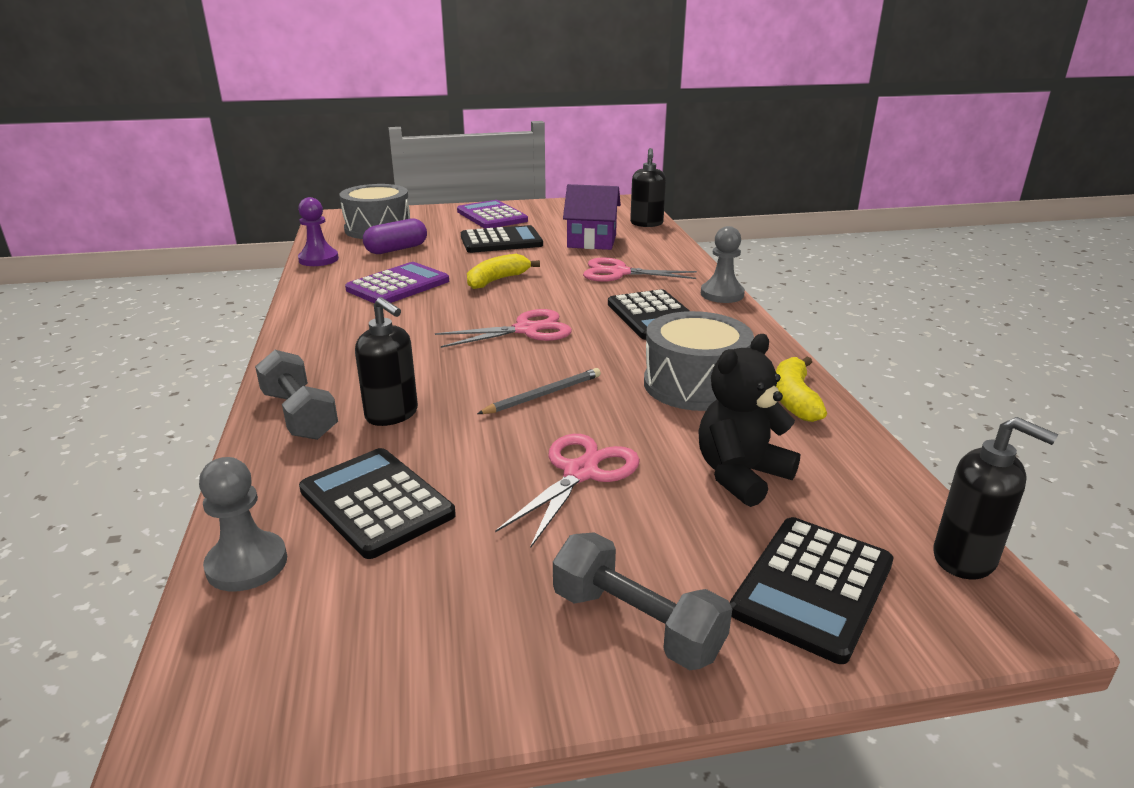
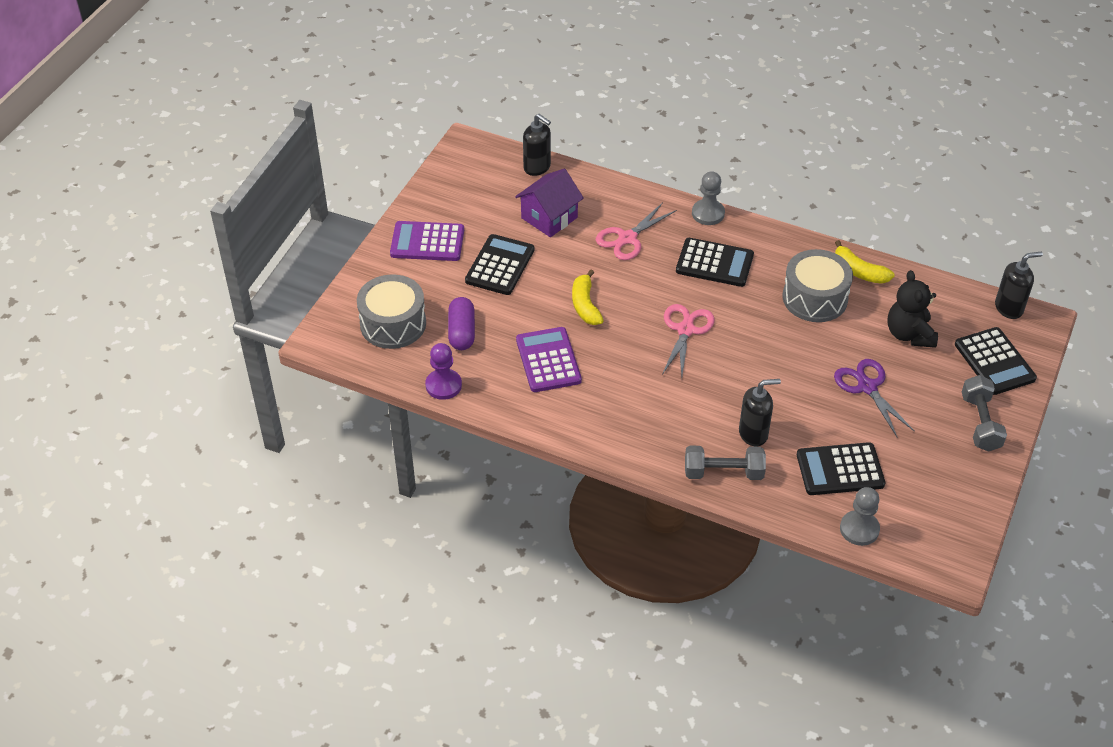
camera: 55 degrees left, 20 degrees up
grey pencil [477,368,601,414] -> none
pink scissors [495,434,640,548] -> purple scissors [834,359,915,437]
grey dumbbell [553,533,732,670] -> grey dumbbell turned 75 degrees counterclockwise [962,375,1007,452]

